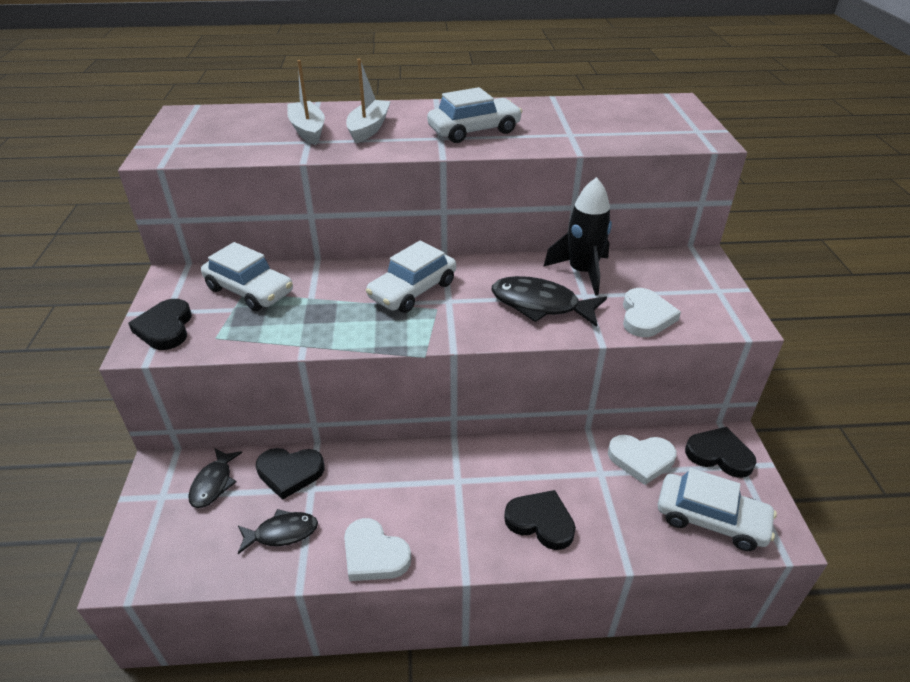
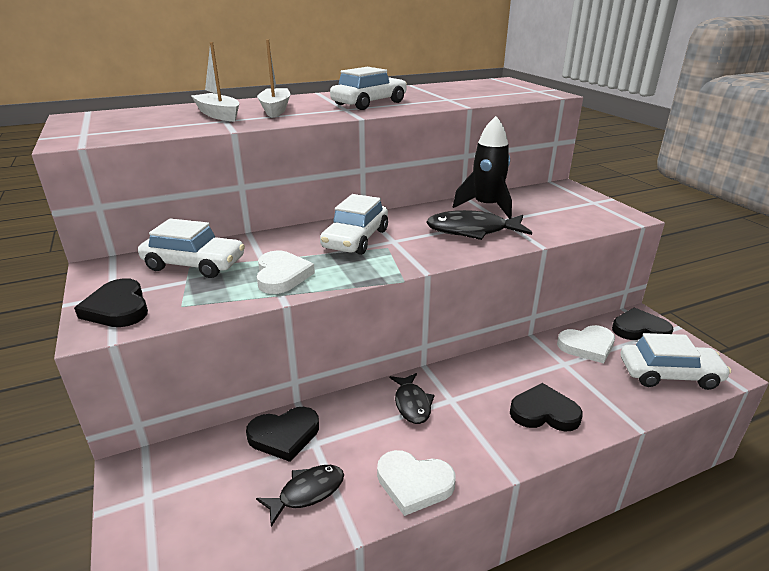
camera: 20 degrees left, 10 degrees down
black fish [188,448,242,508] -> black fish moved to [389,373,435,424]
white heart [623,288,681,337] -> white heart moved to [257,251,315,294]

